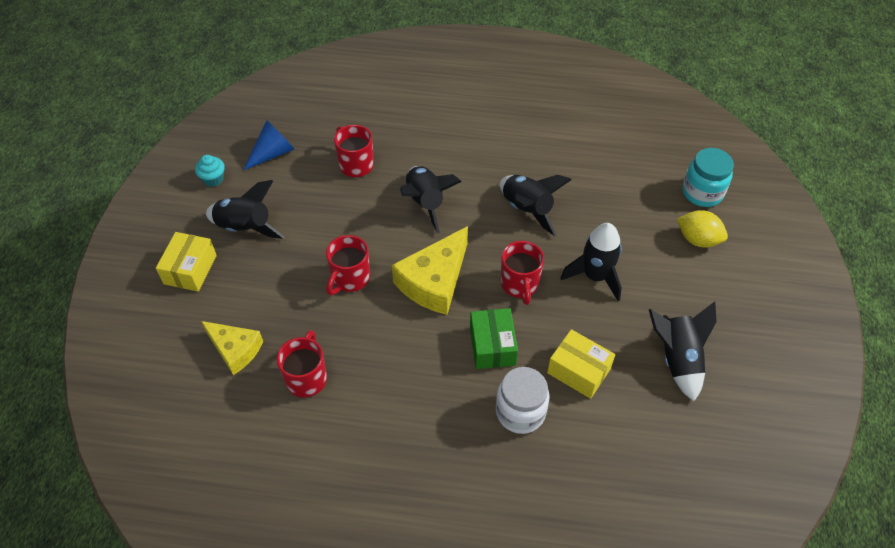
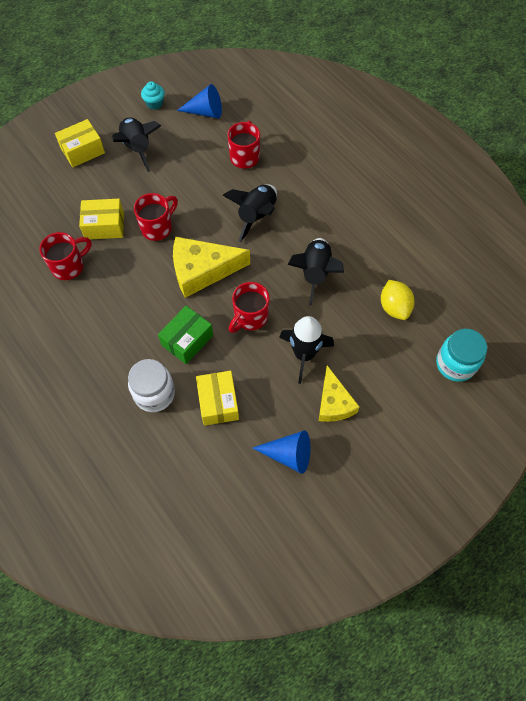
camera: 45 degrees right, 10 degrees up
yellow cheese [201,321,263,375] -> yellow cheese moved to [319,366,360,422]
red mug [326,235,370,295] -> red mug turned 150 degrees clockwise [134,193,178,241]
black rocket [649,301,717,401] -> blue cone [252,430,310,474]
yellow lemon [677,210,728,248] -> yellow lemon moved to [381,280,415,320]
none -> yellow box [79,199,124,239]

